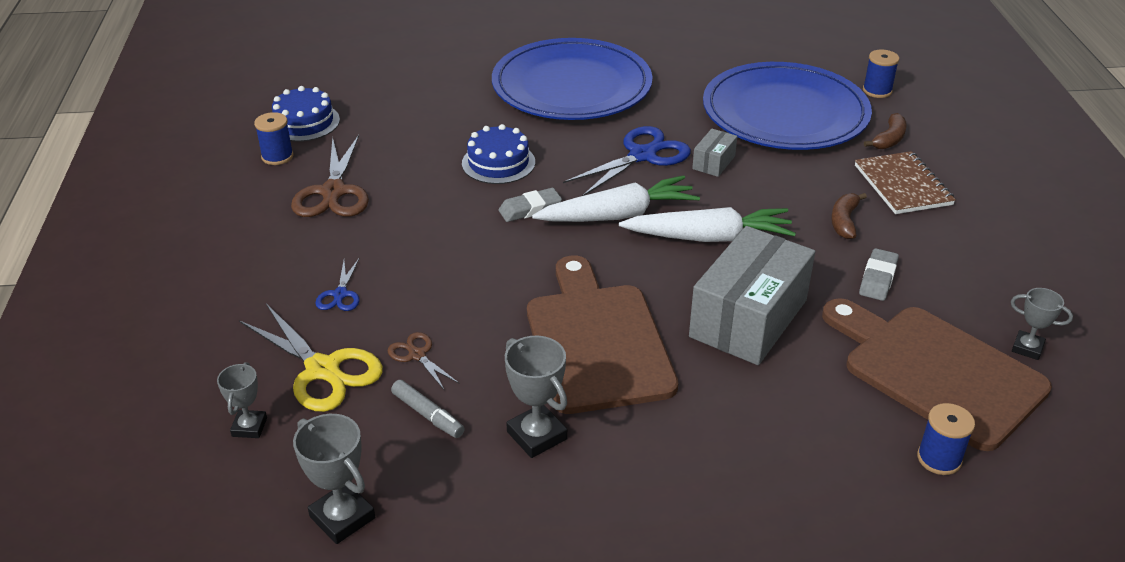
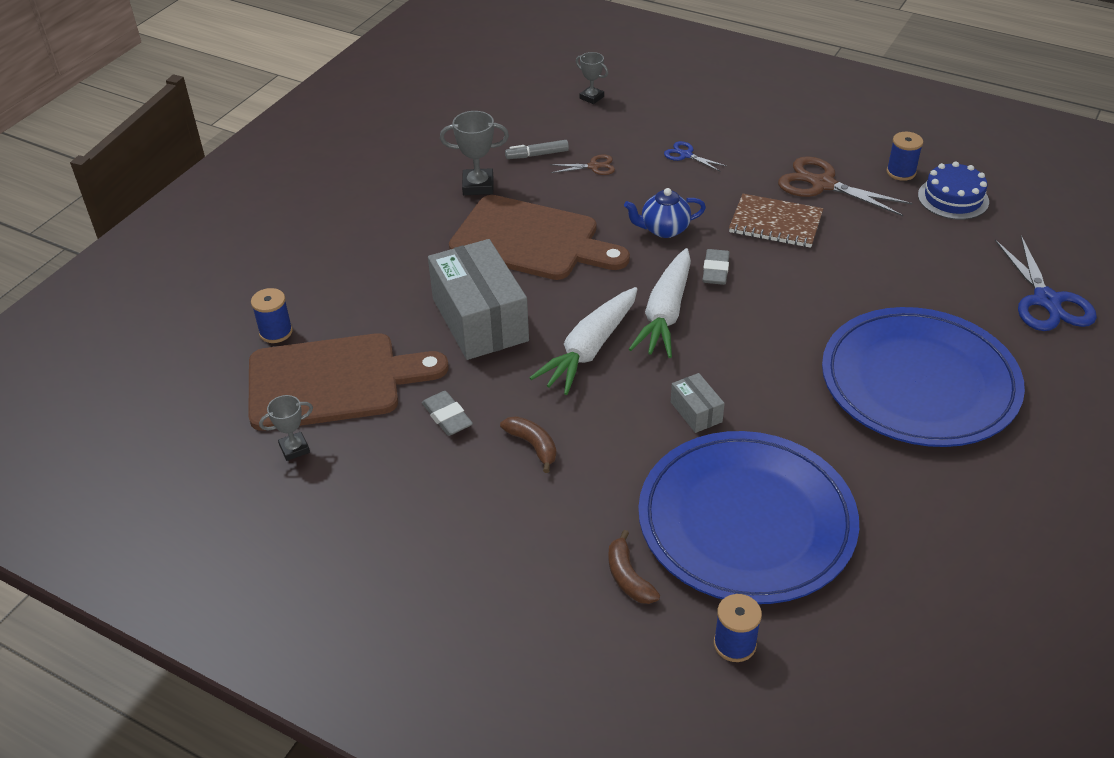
camera: 125 degrees right, 5 degrees up
yellow scissors [239,304,383,412] -> none
grey trophy [293,414,375,544] -> none
blue cake [462,124,535,184] -> none
blue scissors [563,126,691,196] -> blue scissors moved to [995,236,1097,331]
brown notebook [855,151,956,214] -> brown notebook moved to [729,194,823,248]
none -> blue teapot [624,188,706,238]

